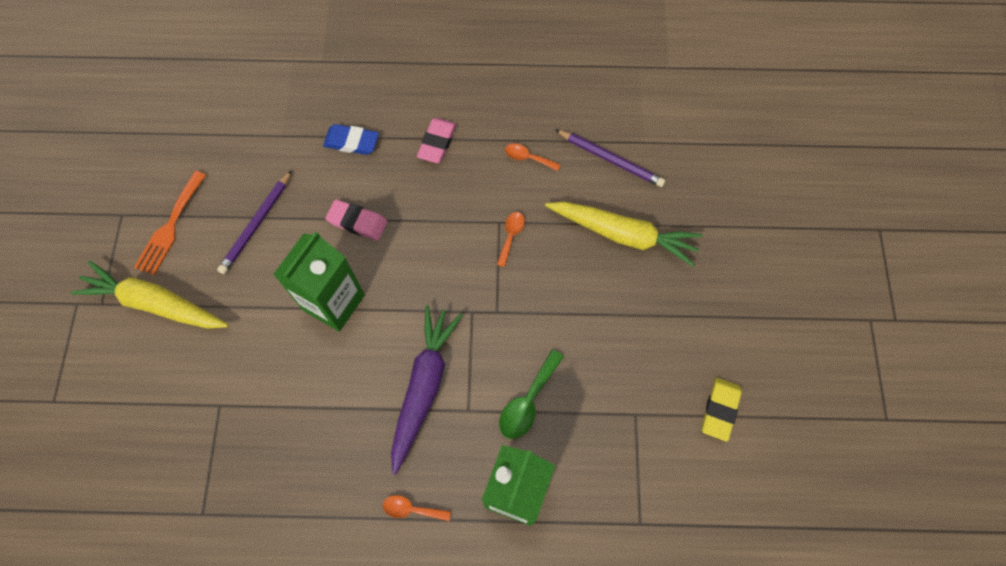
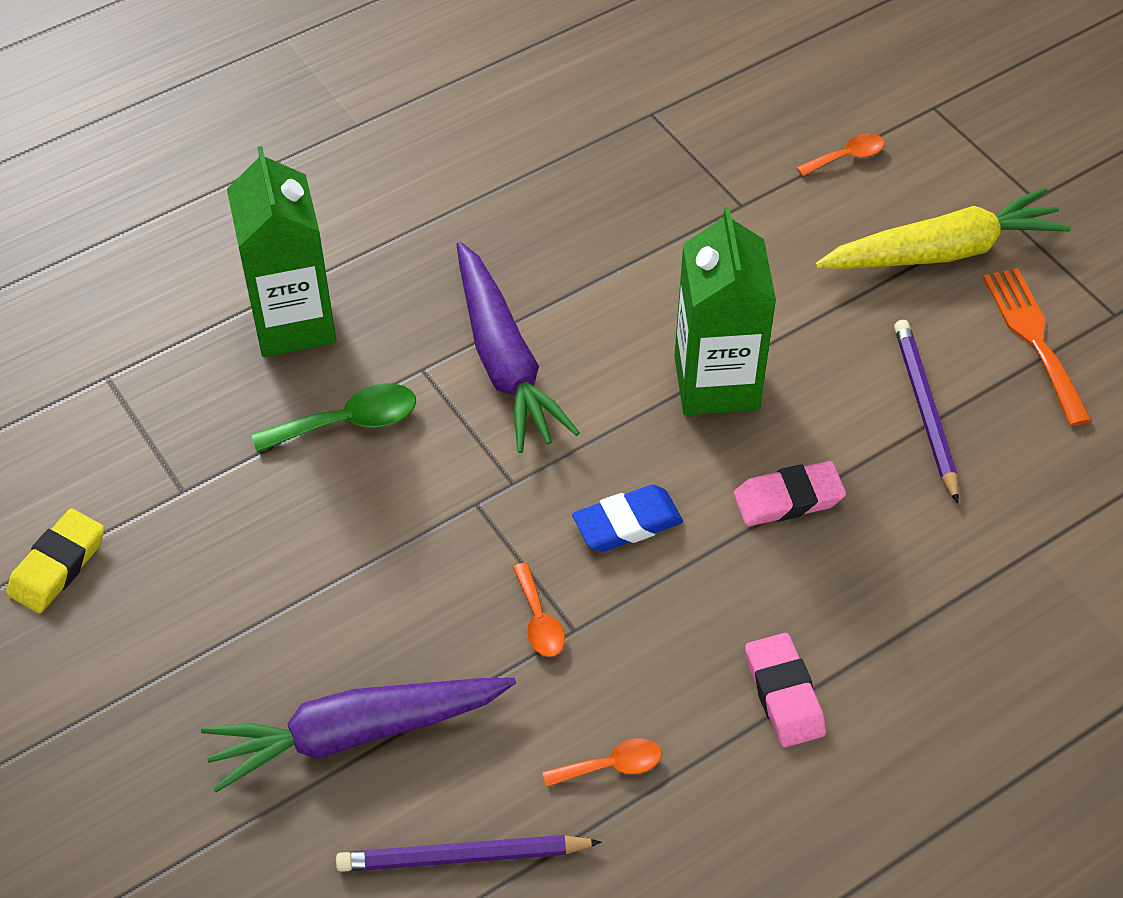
camera: 145 degrees right, 15 degrees down
blue eraser [323,124,379,155] -> blue eraser moved to [572,485,683,552]
orange spoon [383,495,451,521] -> orange spoon moved to [796,133,885,176]
green spoon [499,349,564,439] -> green spoon turned 75 degrees clockwise [252,383,416,452]
yellow carrot [545,202,703,267] -> purple carrot [201,677,516,793]
yellow eraser [702,378,742,442] -> yellow eraser turned 45 degrees clockwise [6,509,104,613]

